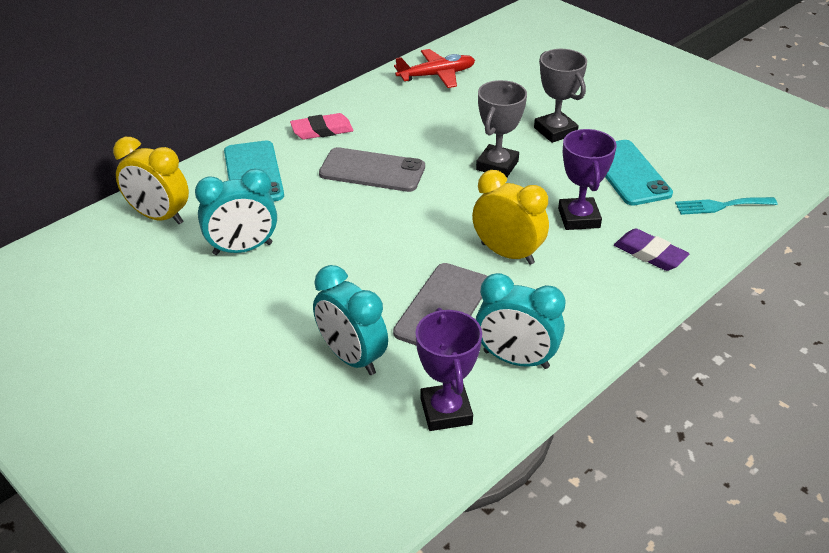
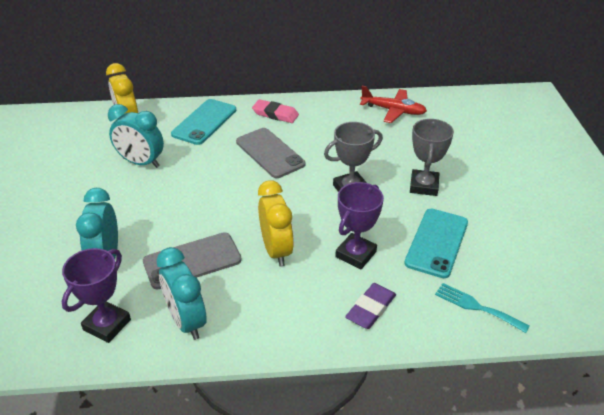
camera: 40 degrees right, 0 degrees up
purple eraser [614,228,690,271] -> purple eraser turned 45 degrees clockwise [345,283,396,329]

